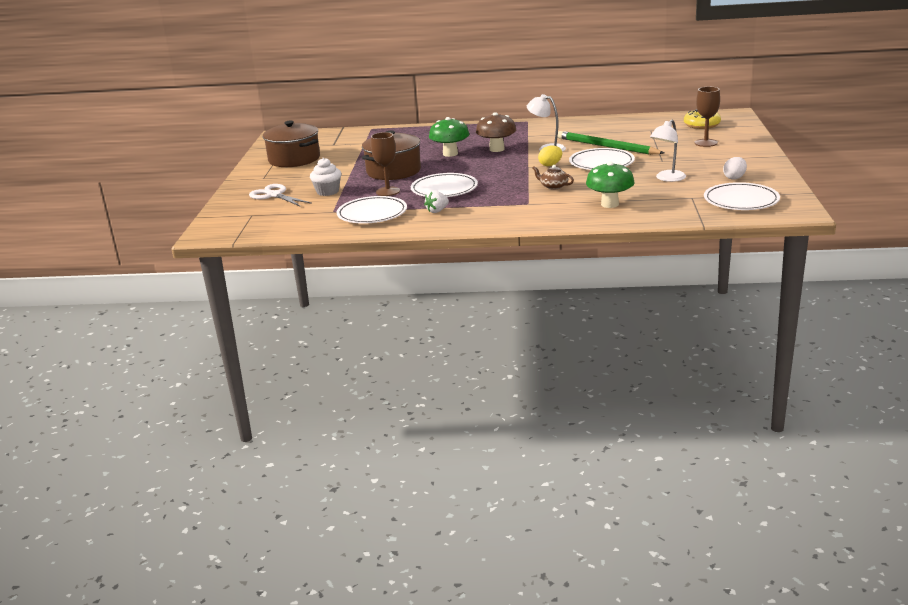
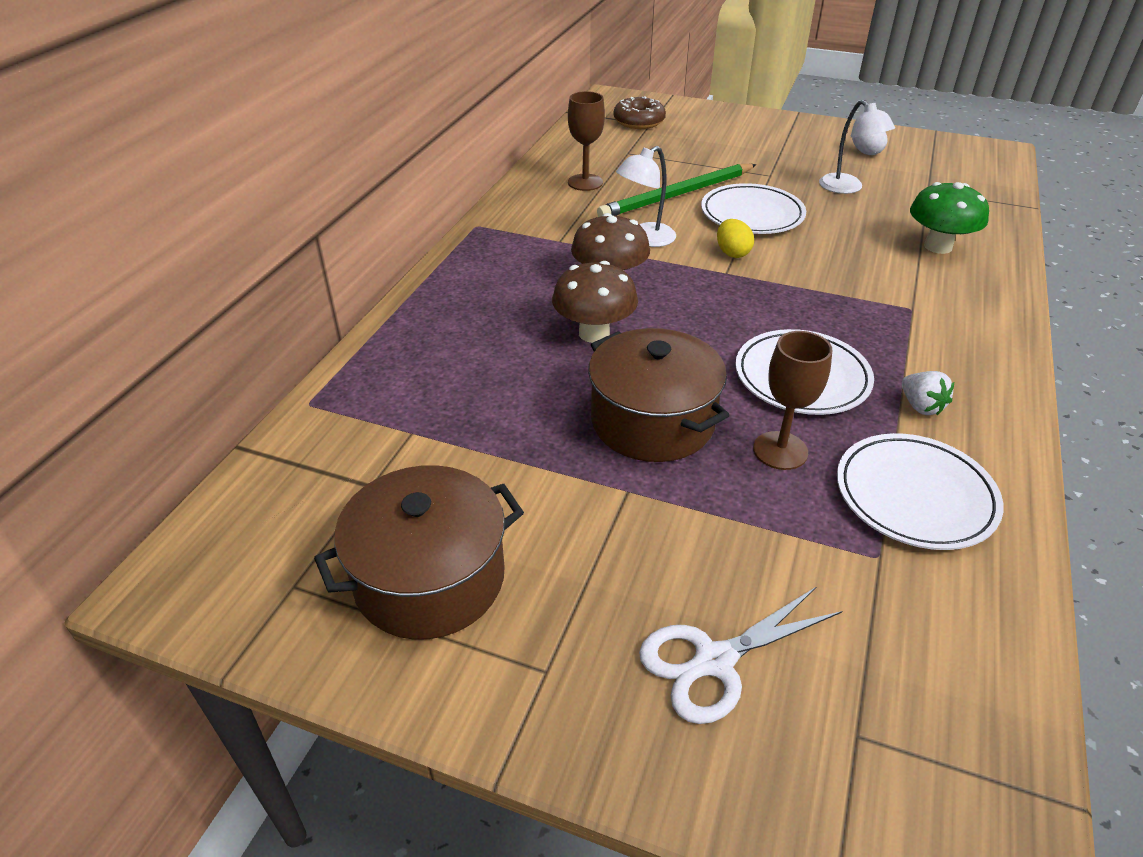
camera: 75 degrees left, 15 degrees up
white cupcake [310,158,341,196] -> none
green mushroom [429,117,469,157] -> brown mushroom [552,261,638,343]
brown teapot [532,165,574,189] -> none
yellow donut [684,109,721,129] -> brown donut [613,96,666,129]
brown goblet [694,87,720,147] -> brown goblet moved to [568,91,605,191]
white plate [704,182,780,210] -> none

